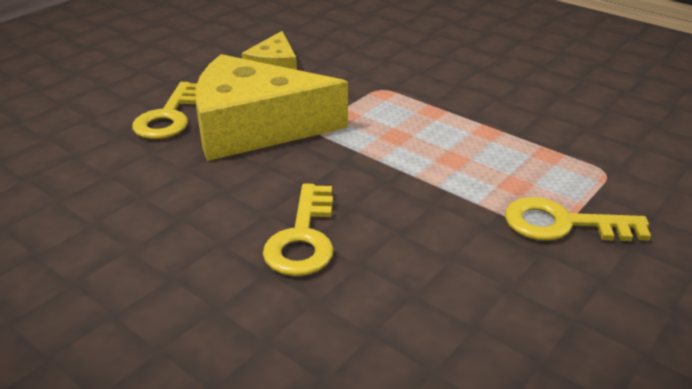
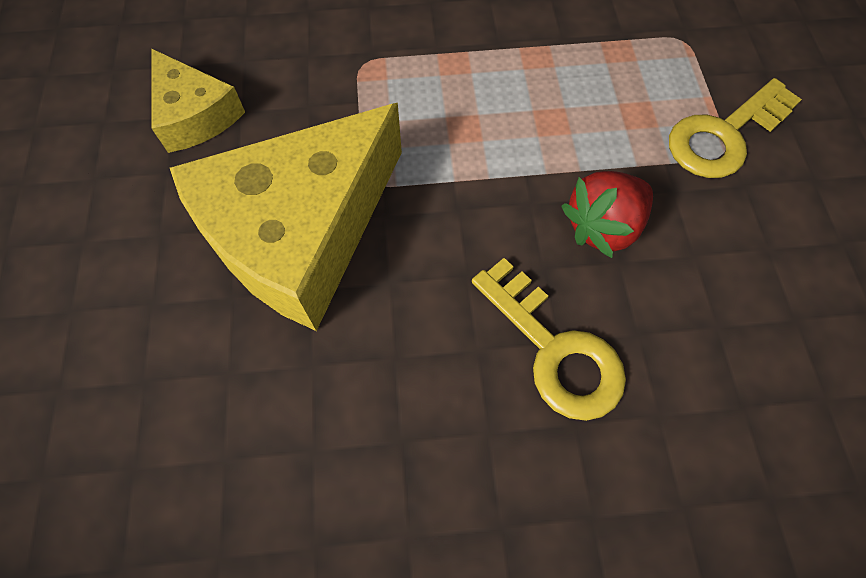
camera: 45 degrees left, 30 degrees up
yellow key [132,82,197,139] -> none
none -> red strawberry [561,171,653,258]

